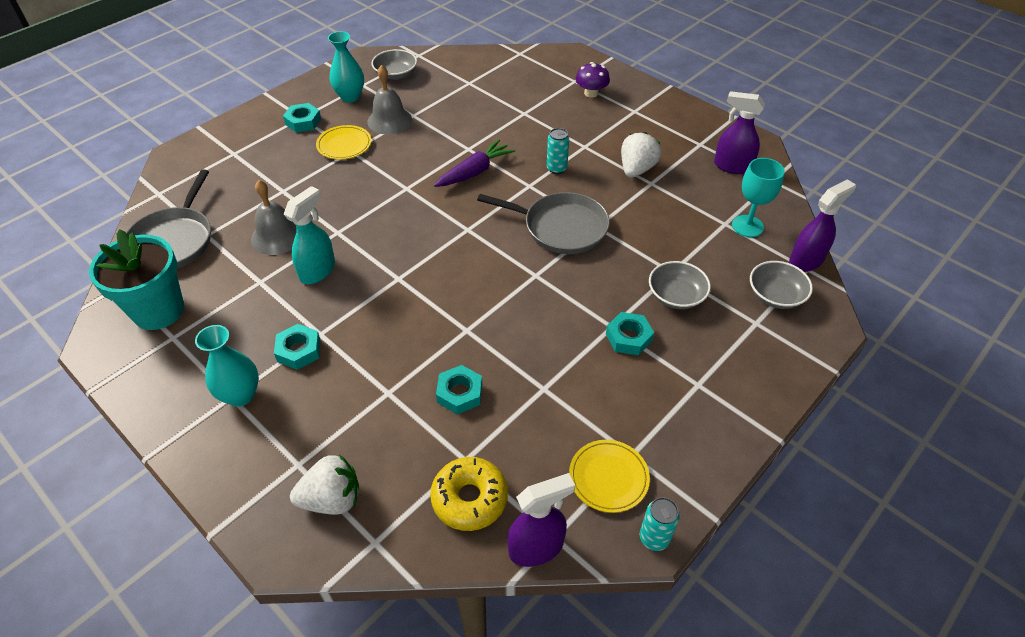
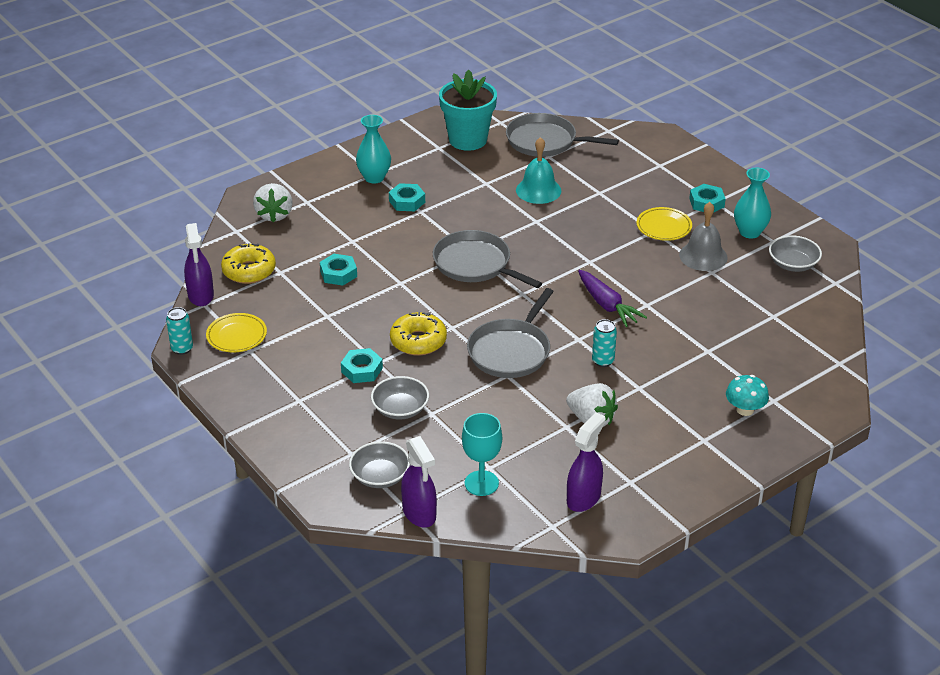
camera: 100 degrees right, 10 degrees down
grey bell [251,180,297,255] -> turquoise bell [516,137,561,204]
turquoise spray bottle [284,186,335,284] -> none
purple mushroom [575,62,610,98] -> turquoise mushroom [726,375,769,416]
none -> yellow donut [390,312,447,356]
none -> grey pan [433,230,542,288]

